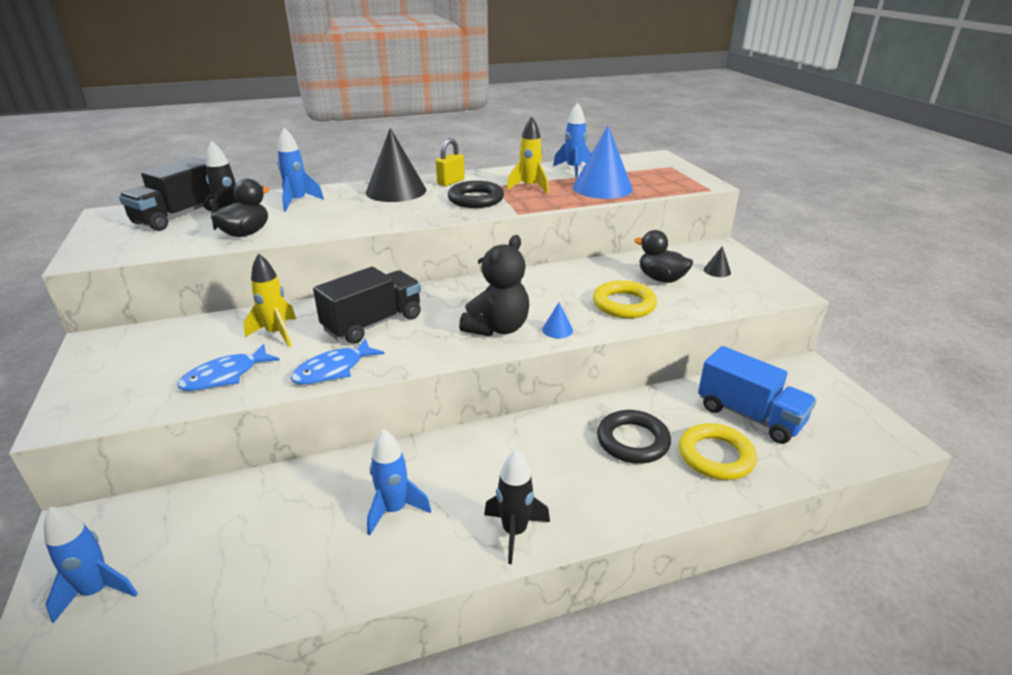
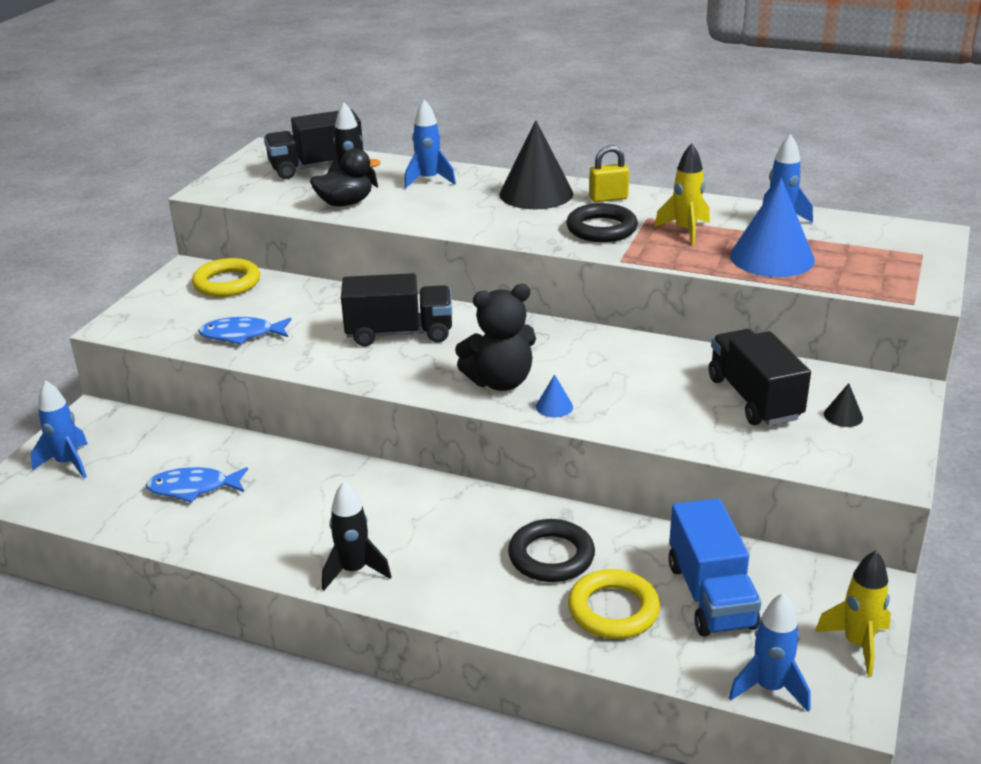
camera: 40 degrees right, 0 degrees up
yellow rocket [244,253,296,347] -> yellow rocket moved to [815,550,891,677]
blue fish [291,339,384,385] -> blue fish moved to [146,467,248,502]
blue rocket [367,429,431,535] -> blue rocket moved to [729,593,810,712]
yellow ring [593,280,657,318] -> yellow ring moved to [192,258,260,297]
black duck [634,230,693,283] -> black truck [709,329,811,426]

